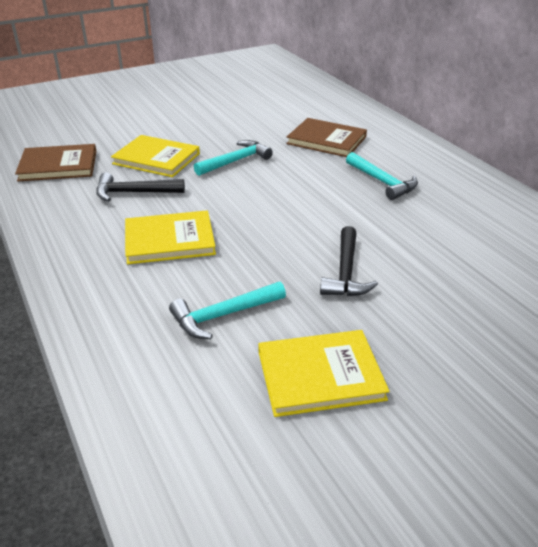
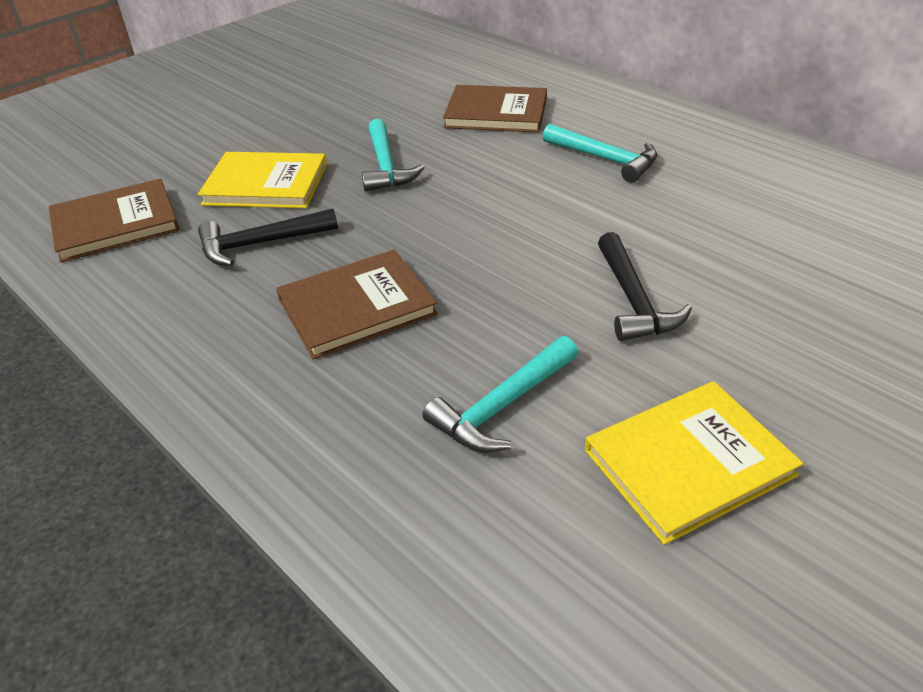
camera: 15 degrees left, 5 degrees up
yellow book [125,210,216,264] -> brown book [276,250,438,360]
turquoise hammer [194,140,273,176] -> turquoise hammer turned 135 degrees clockwise [362,119,425,192]

